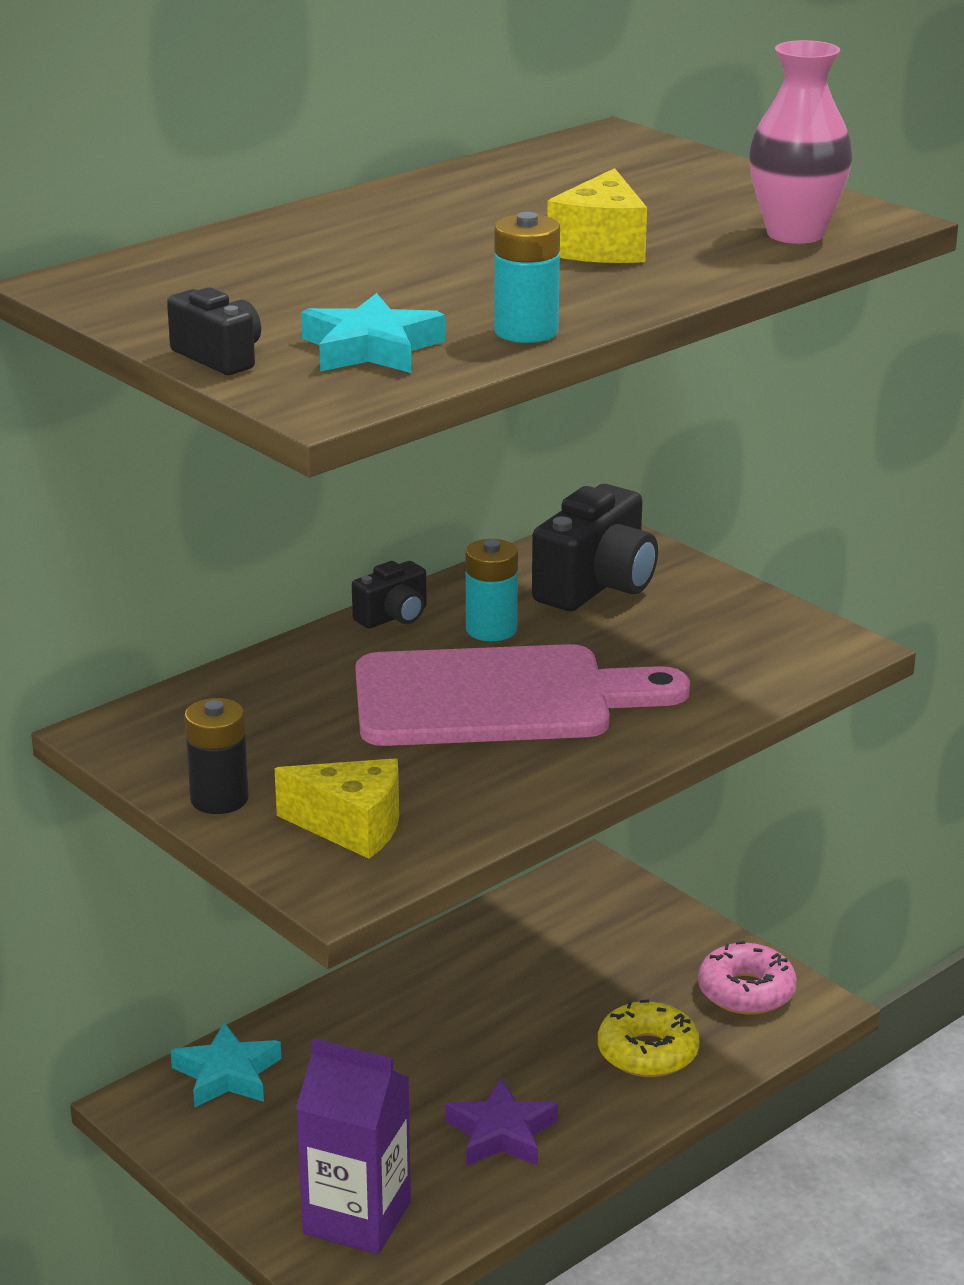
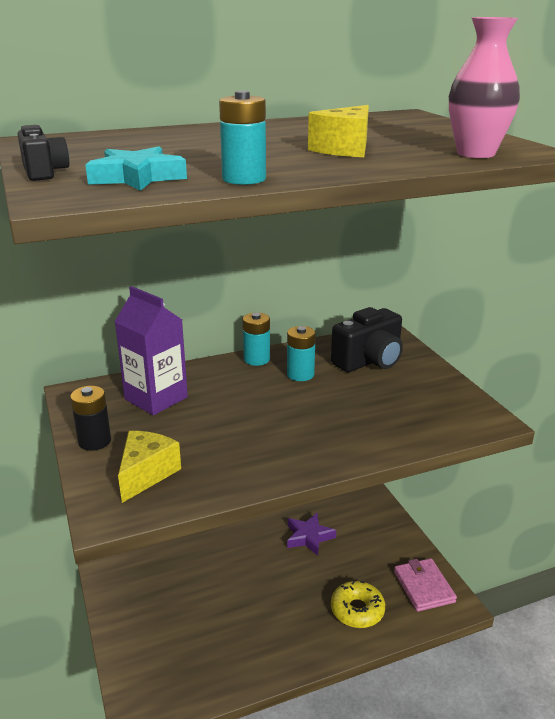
camera: 20 degrees right, 0 degrees up
turquoise star [170,1022,281,1107] -> none
yellow cheese [274,758,399,859] -> yellow cheese turned 105 degrees counterclockwise [118,431,181,503]
purple carton [296,1038,411,1254] -> purple carton moved to [114,286,188,415]
black camera [352,561,427,628] -> turquoise battery [243,313,270,366]
pink cutting board [355,644,690,746] -> none
purple star [445,1078,558,1166] -> purple star moved to [287,513,336,556]
pink donut [698,941,797,1015] -> pink wallet [394,558,457,612]

